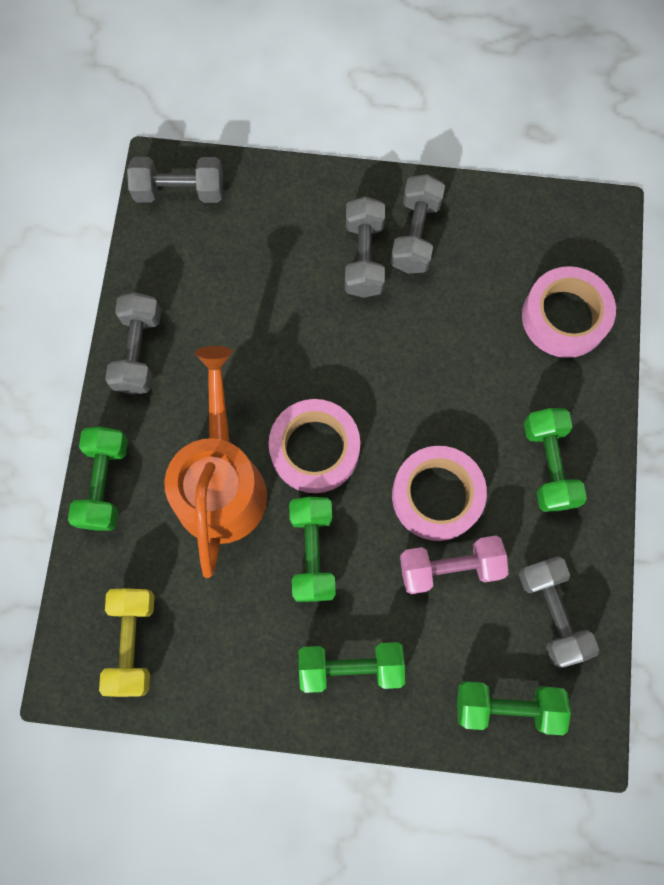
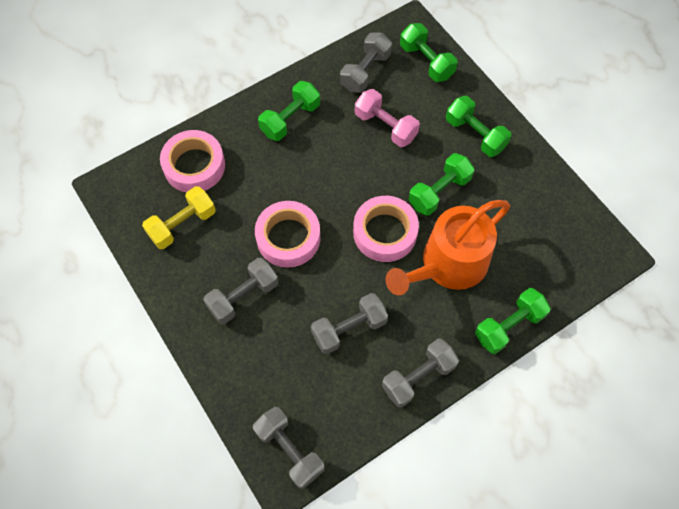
camera: 130 degrees left, 10 degrees down
yellow dumbbell [99,588,155,697] -> yellow dumbbell moved to [142,186,216,249]
grey dumbbell [390,174,445,274] -> grey dumbbell moved to [311,293,388,354]
pink tape [392,446,487,541] -> pink tape moved to [255,201,321,268]

